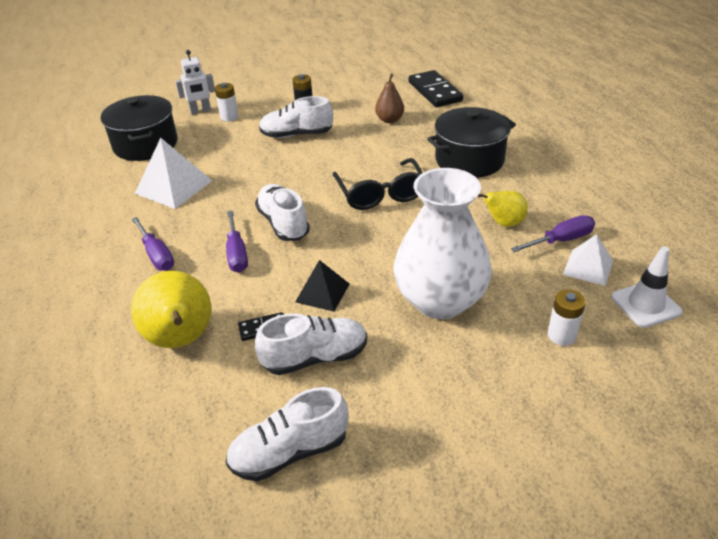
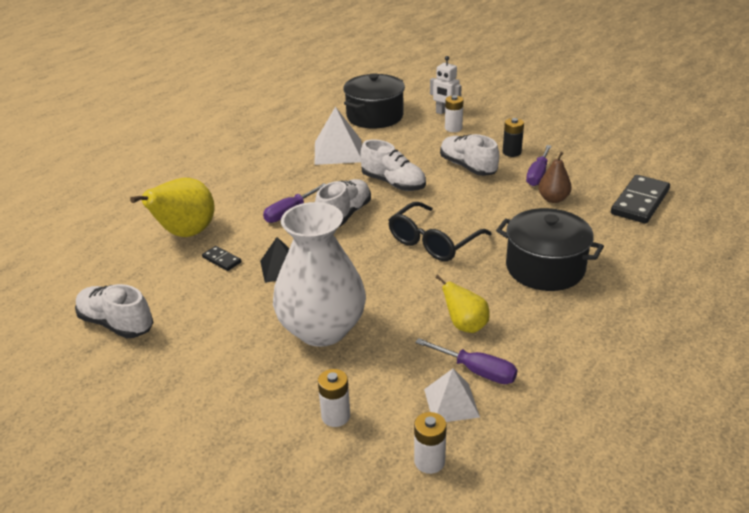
camera: 55 degrees right, 5 degrees down
purple screwdriver [132,217,174,271] -> purple screwdriver moved to [526,145,552,186]
white shoe [255,314,367,375] -> white shoe moved to [360,139,426,191]
white traffic cone [611,246,683,328] -> white battery [414,412,447,474]

